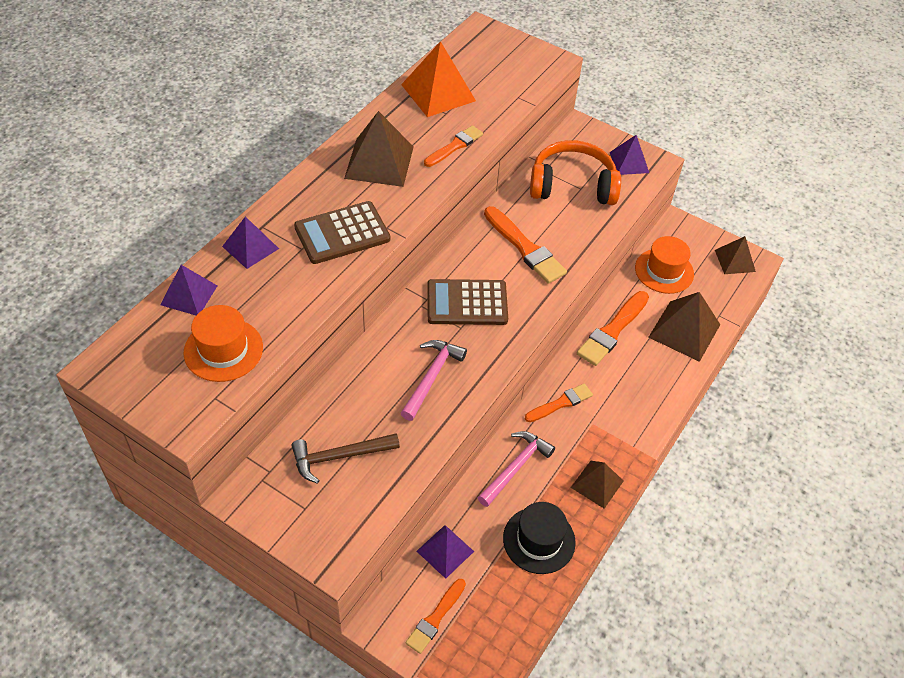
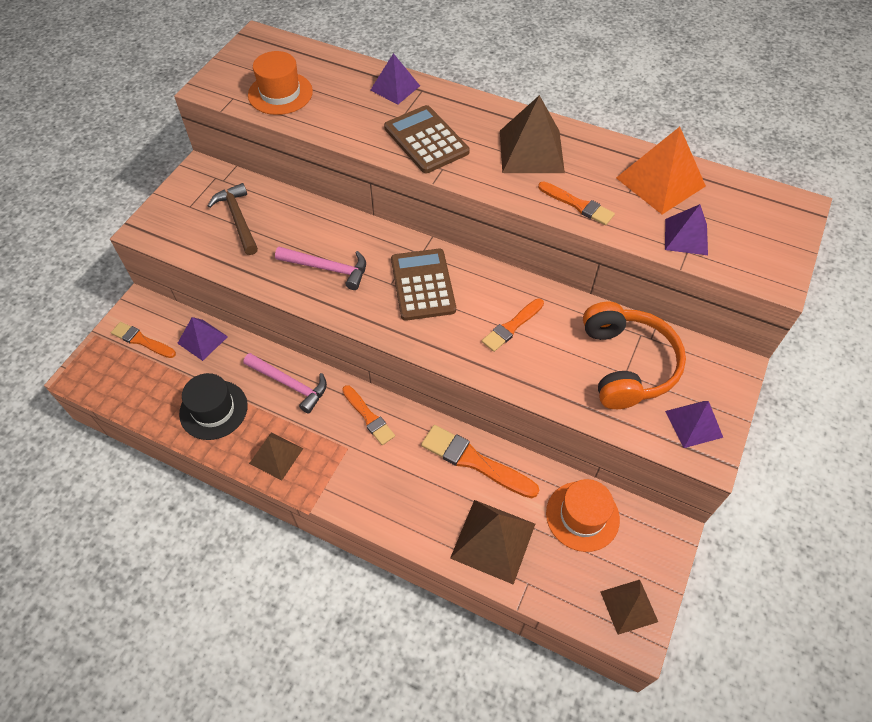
camera: 85 degrees right, 5 degrees up
purple pyramid [160,265,217,315] -> purple pyramid moved to [665,204,708,255]
orange brush [484,206,567,284] -> orange brush [482,298,544,352], size x0.64

